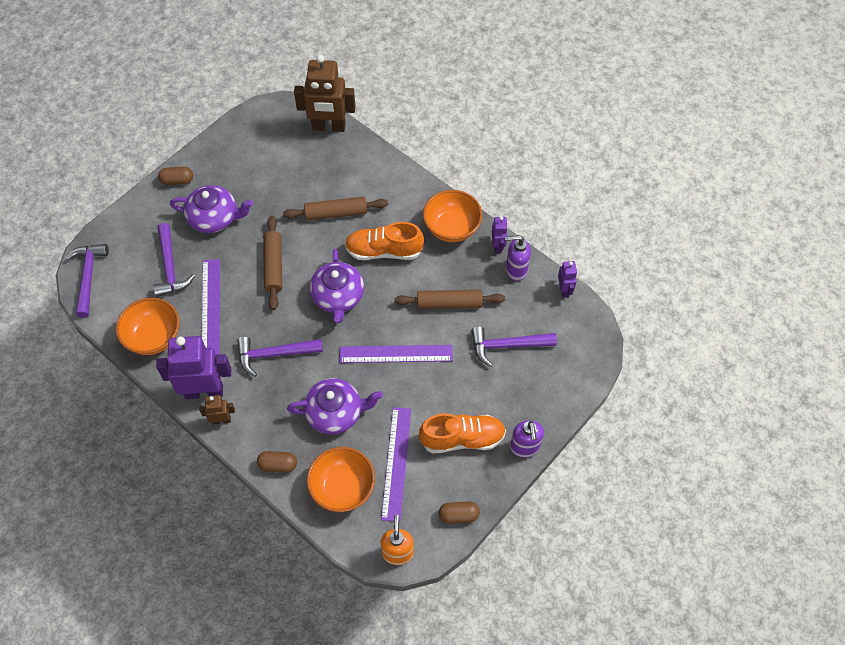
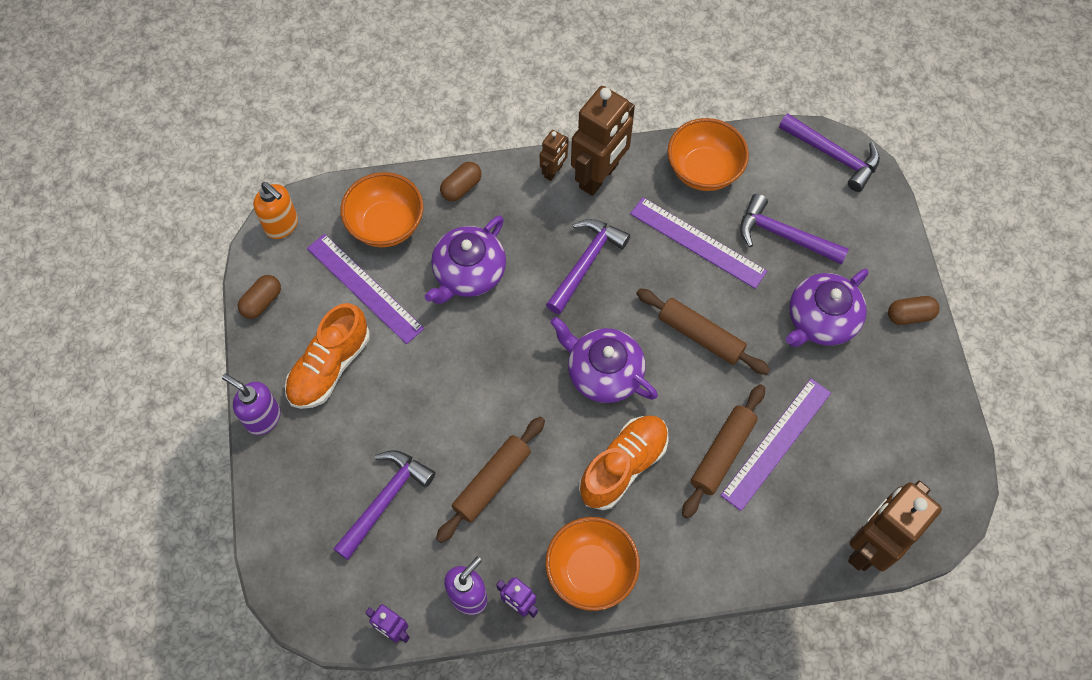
camera: 130 degrees right, 5 degrees up
purple robot [156,336,231,399] -> brown robot [571,86,635,196]
brown capsule [158,167,193,185] -> brown capsule turned 45 degrees clockwise [888,296,939,325]
purple ruler [339,345,453,363] -> purple ruler moved to [720,378,831,511]

